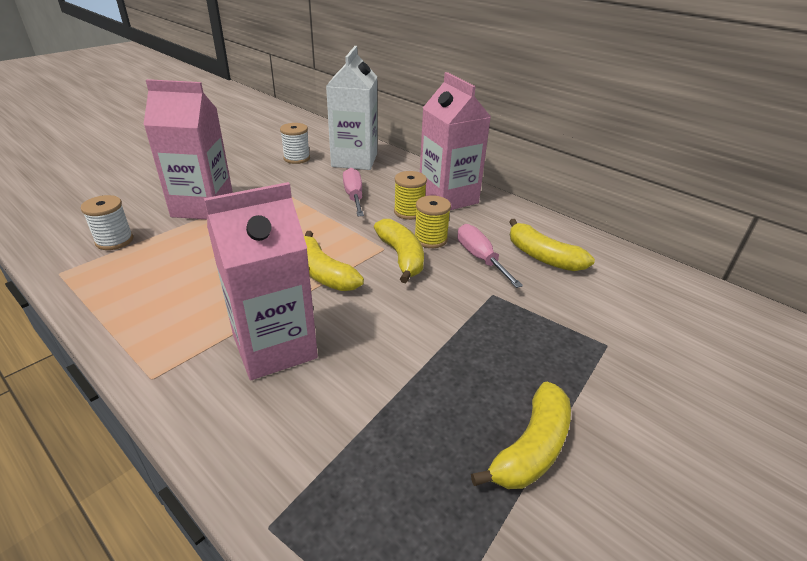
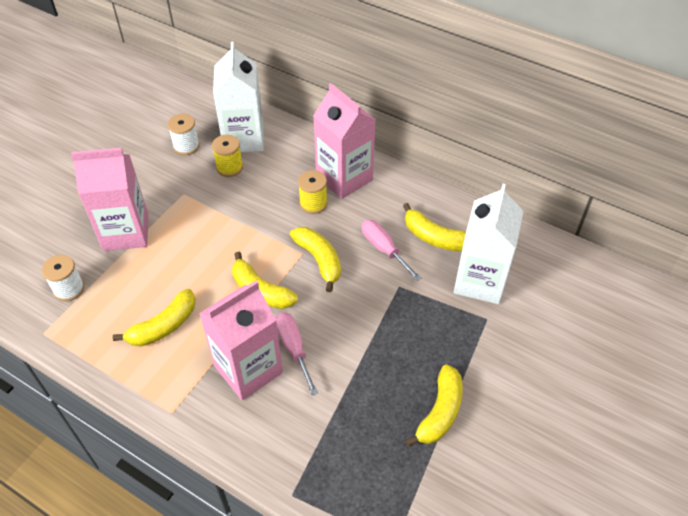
camera: 10 degrees left, 15 degrees up
pink screwdriver [343,168,364,216] -> pink screwdriver moved to [276,312,318,395]
yellow spool [415,195,451,248] -> yellow spool moved to [212,135,243,177]
none -> yellow banana [113,289,195,347]
none -> white carton [454,184,523,304]

